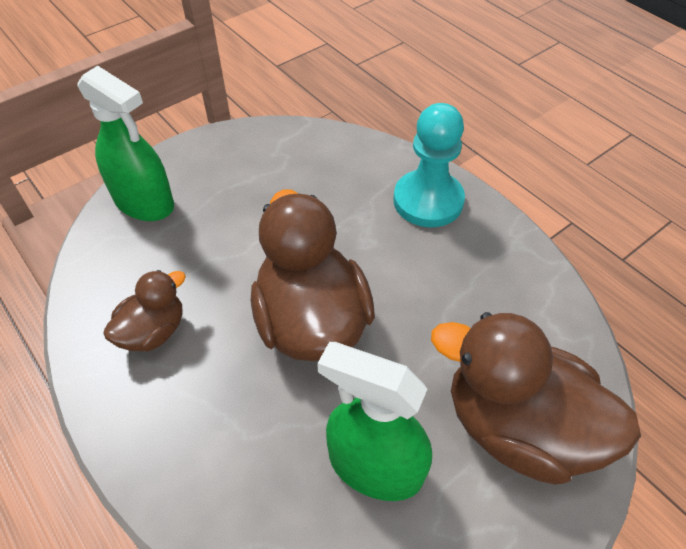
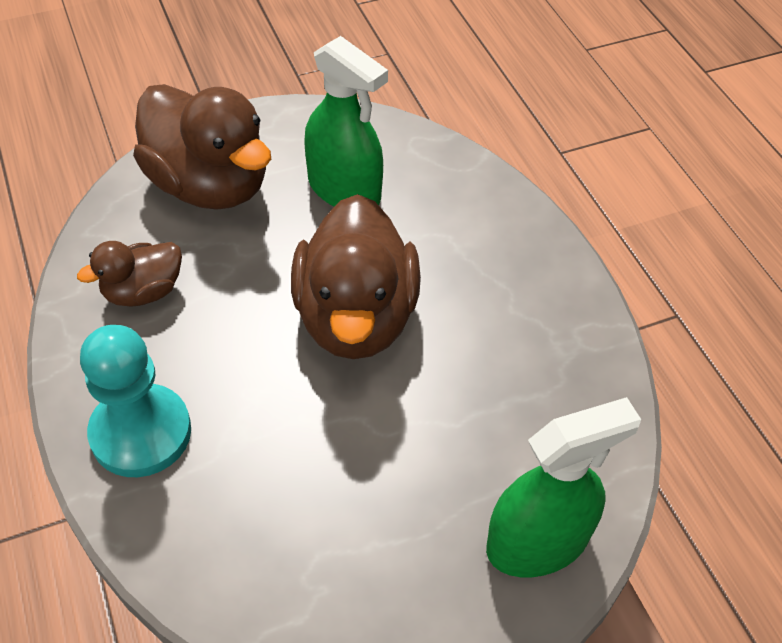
camera: 165 degrees left, 0 degrees up
green spray bottle [78,66,174,221] -> green spray bottle turned 105 degrees clockwise [486,397,641,577]
brown duck [103,270,186,352] -> brown duck moved to [77,241,182,307]

